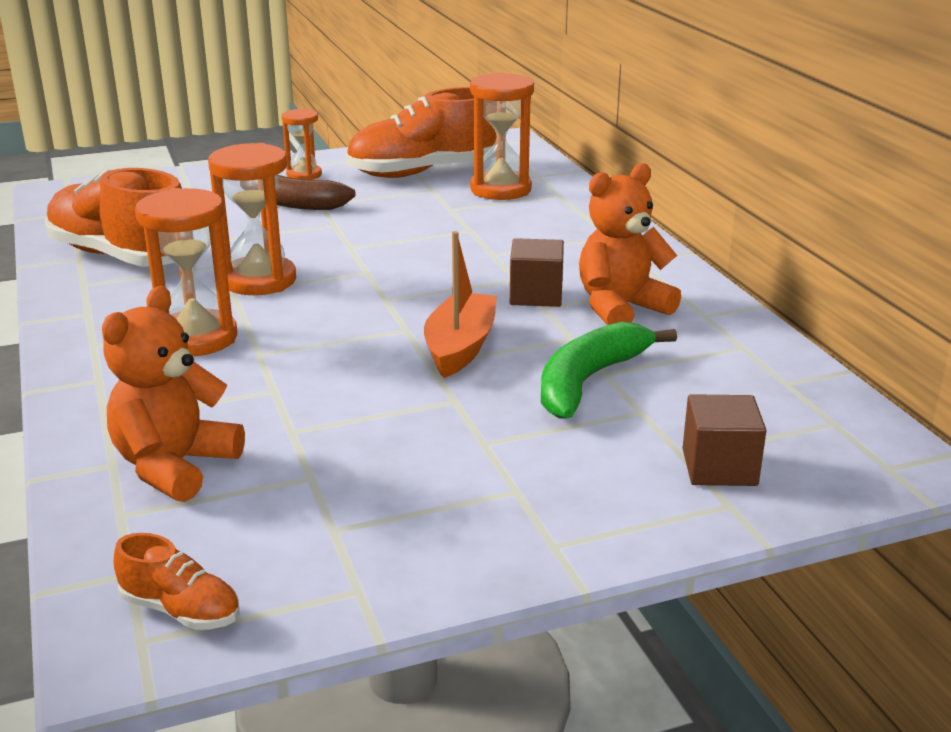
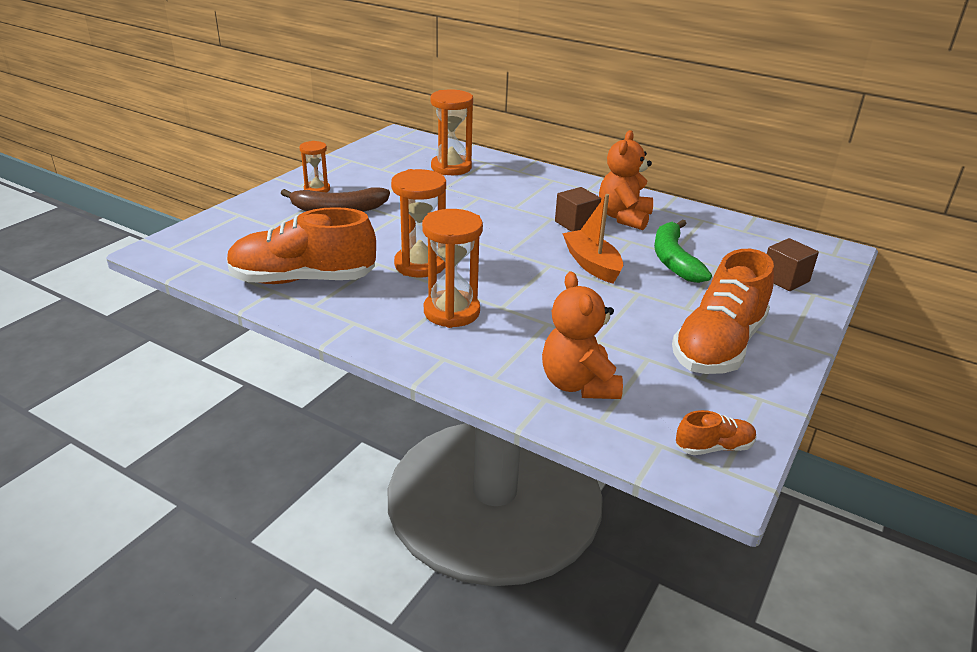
camera: 40 degrees left, 5 degrees up
orange shoe [345,87,496,178] -> orange shoe moved to [672,249,774,374]

